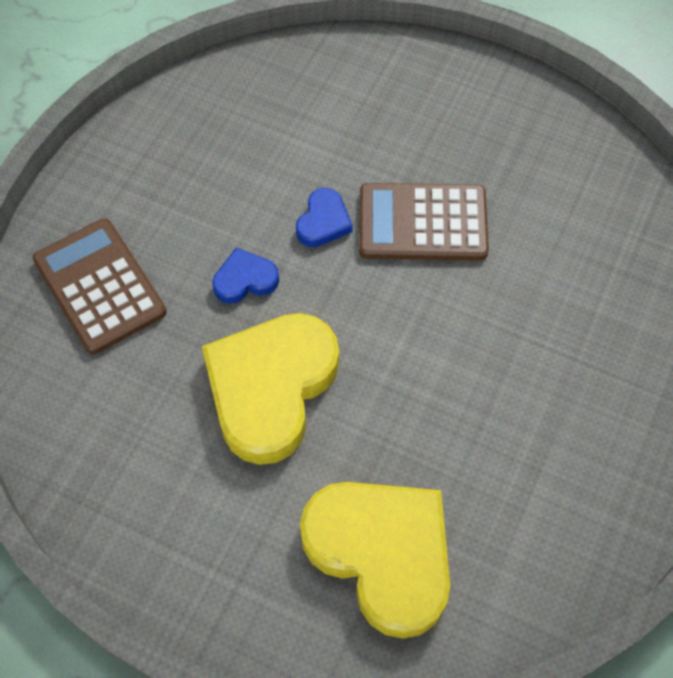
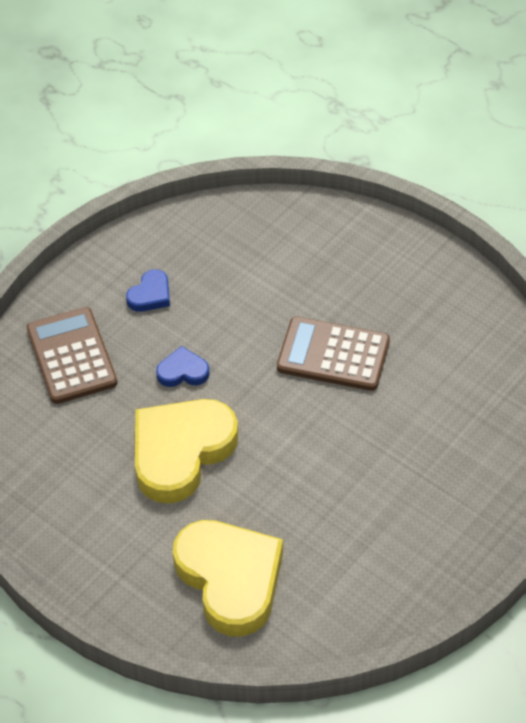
camera: 15 degrees right, 10 degrees down
blue heart [296,188,353,247] -> blue heart moved to [126,269,170,312]

